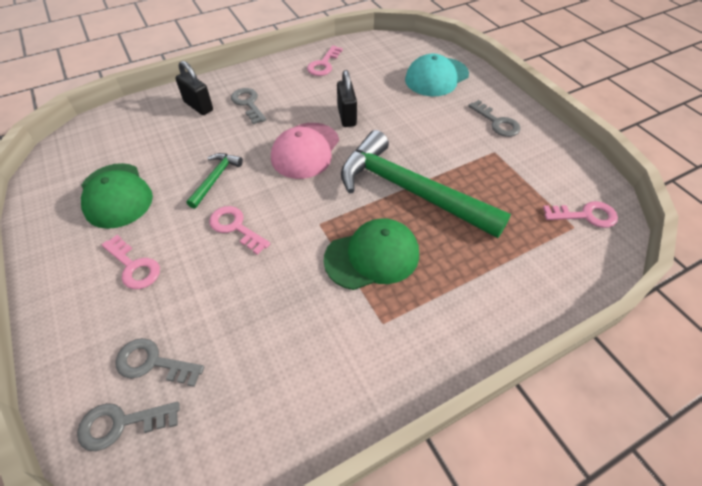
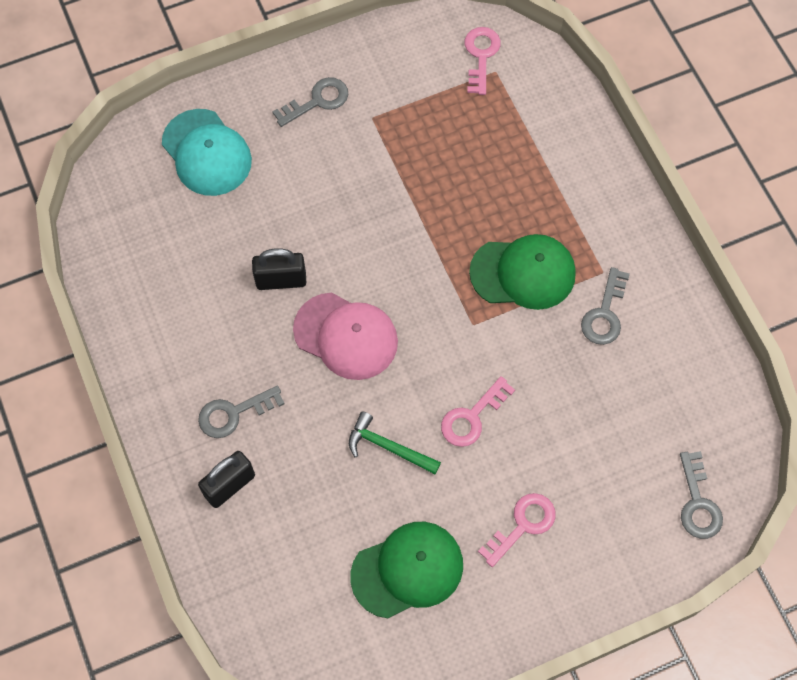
camera: 85 degrees left, 15 degrees up
grey key [116,338,204,387] -> grey key moved to [581,267,630,345]
pink key [307,45,343,76] -> none
green cap [323,218,419,290] -> green cap turned 105 degrees clockwise [469,234,576,310]
green hammer [341,130,511,238] -> none

